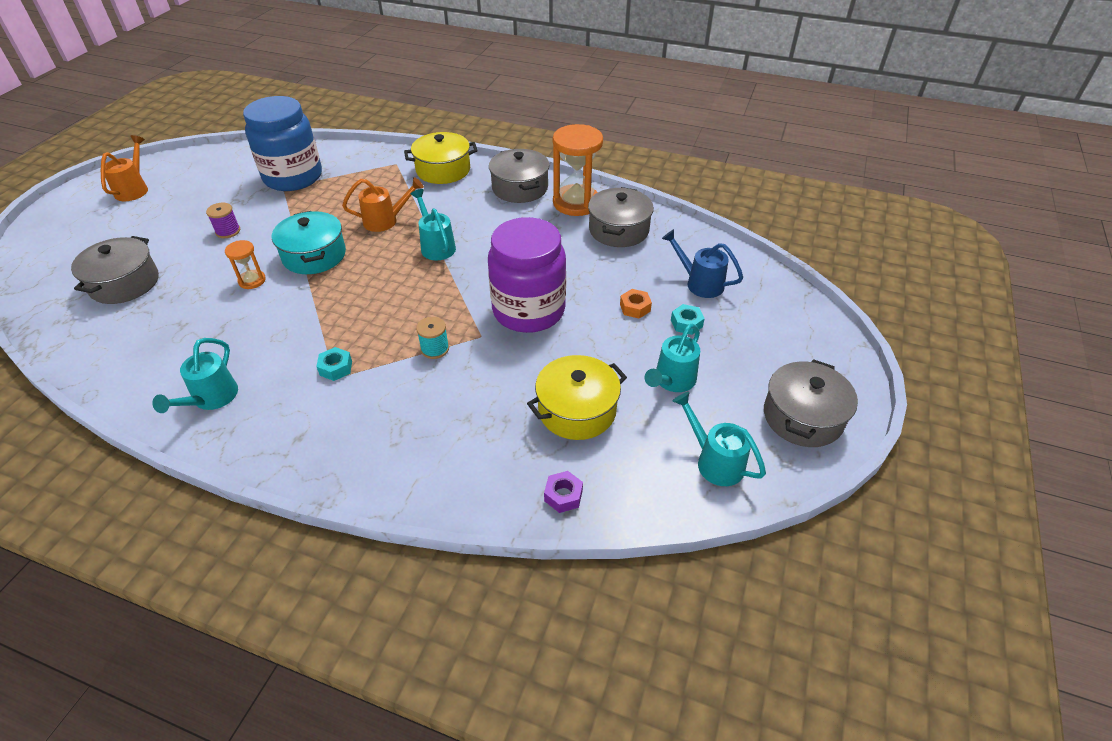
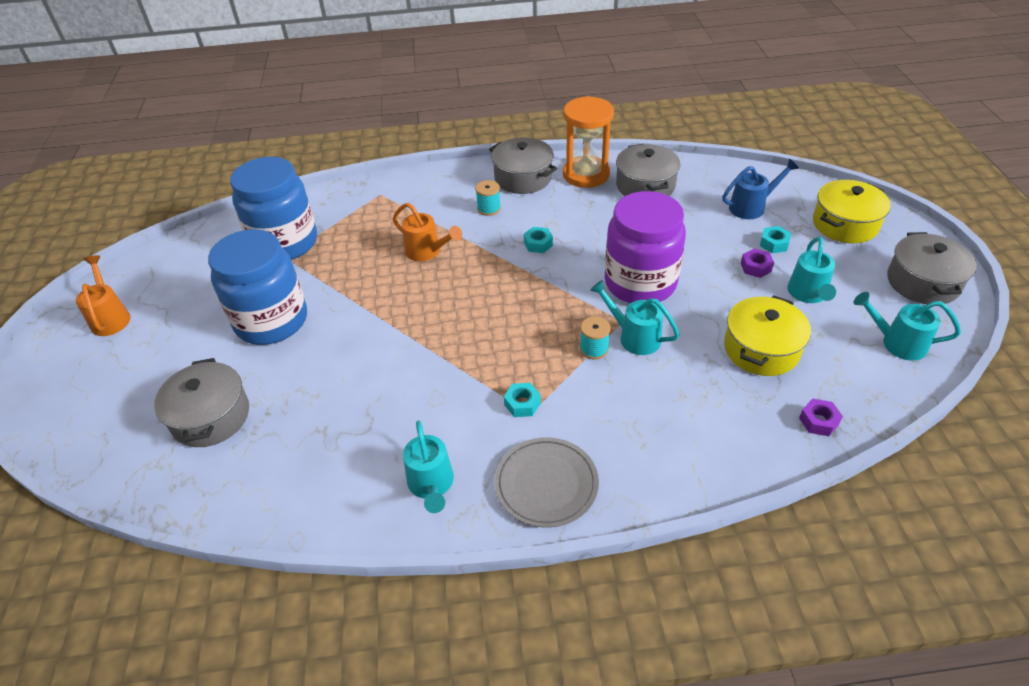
camera: 25 degrees left, 0 degrees up
purple spool [206,203,240,238] -> blue jar [208,229,307,345]
orange hourglass [225,240,266,289] -> none
turquoise pot [272,211,346,274] -> none
orange watering can [342,177,424,232] -> orange watering can turned 75 degrees clockwise [393,203,462,261]
yellow pot [404,132,478,184] -> yellow pot moved to [813,180,891,243]
turquoise watering can [411,189,456,260] -> turquoise watering can moved to [590,280,680,355]
orange nut [620,289,652,319] -> none
blue watering can [662,229,743,298] -> blue watering can turned 150 degrees clockwise [723,159,799,219]
none -> turquoise spool [475,180,501,216]
none -> grey plate [495,437,599,528]
none -> turquoise nut [524,227,553,253]
none -> purple nut [741,249,774,278]

